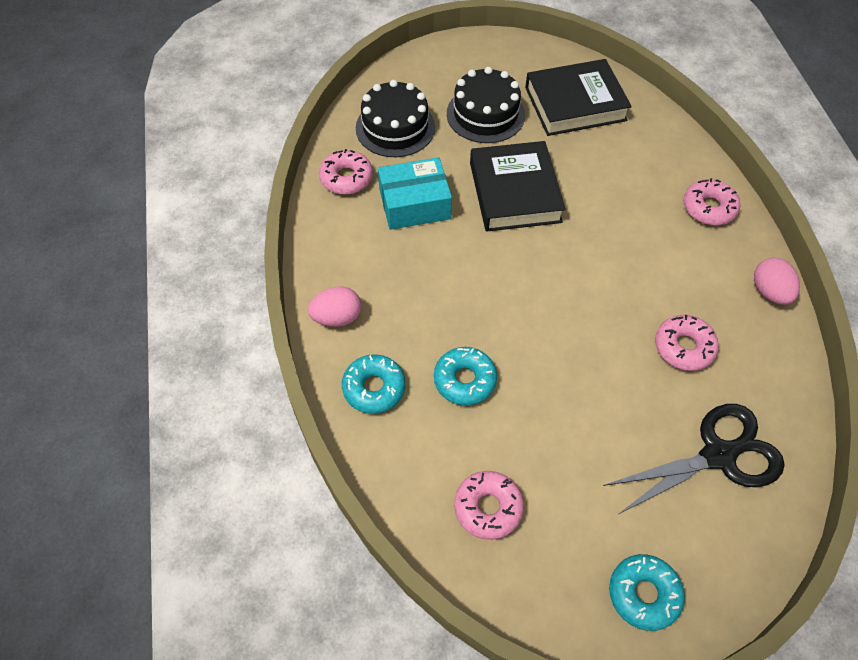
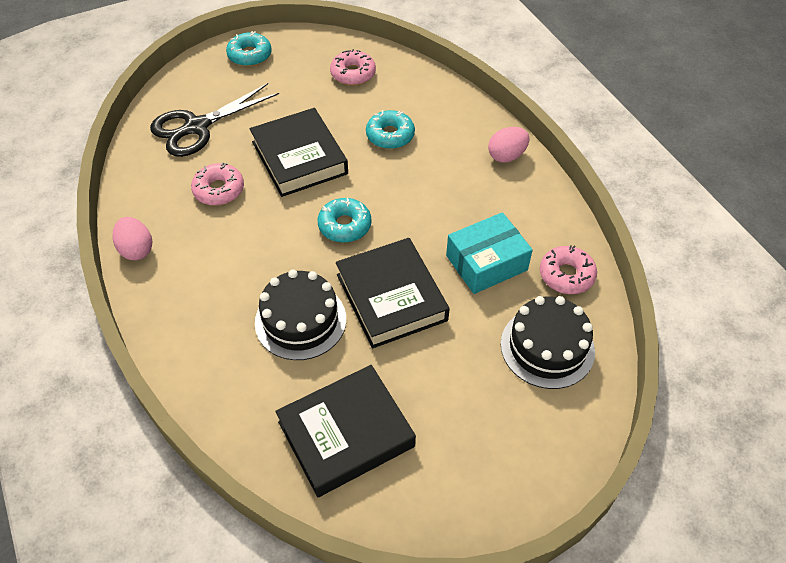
camera: 165 degrees right, 5 degrees down
turquoise donut [342,354,406,414] -> turquoise donut moved to [318,198,371,243]
black cake [447,67,525,143] -> black cake moved to [255,269,346,360]
pink donut [683,178,741,225] -> none
none -> black book [250,108,348,197]

